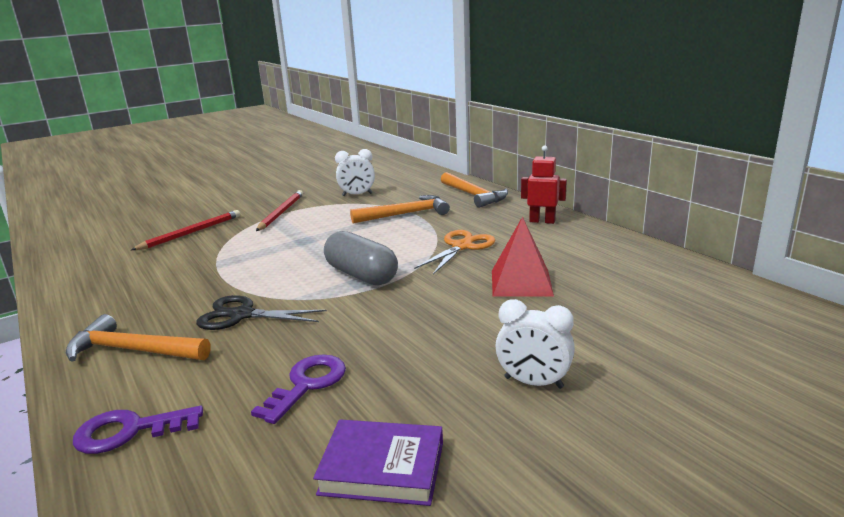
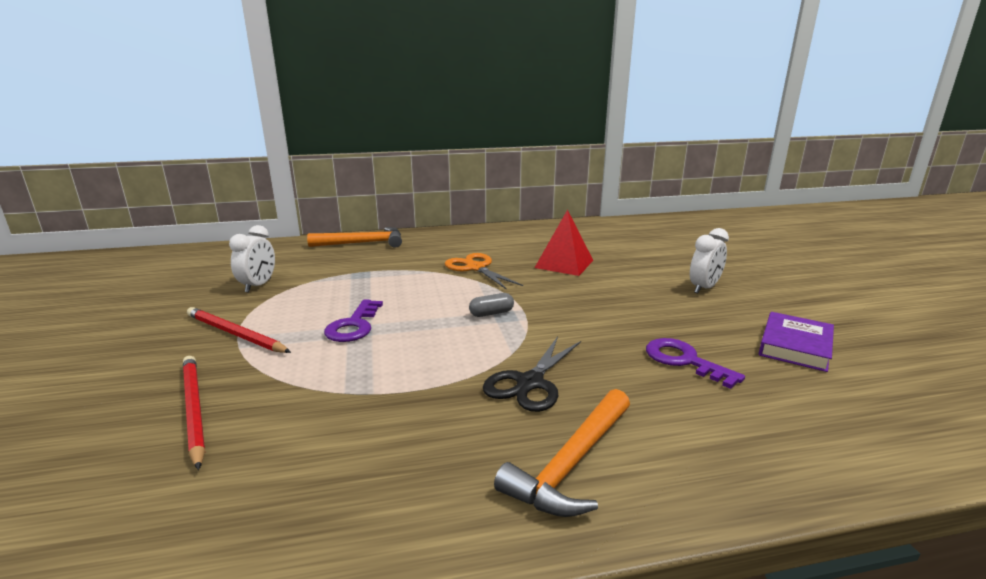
camera: 70 degrees left, 0 degrees up
purple key [73,406,203,454] -> purple key moved to [324,299,383,342]
grey capsule [324,231,398,285] -> grey capsule [469,293,514,317], size x0.49
orange hammer [350,195,450,224] -> none
red robot [521,145,567,224] -> none

